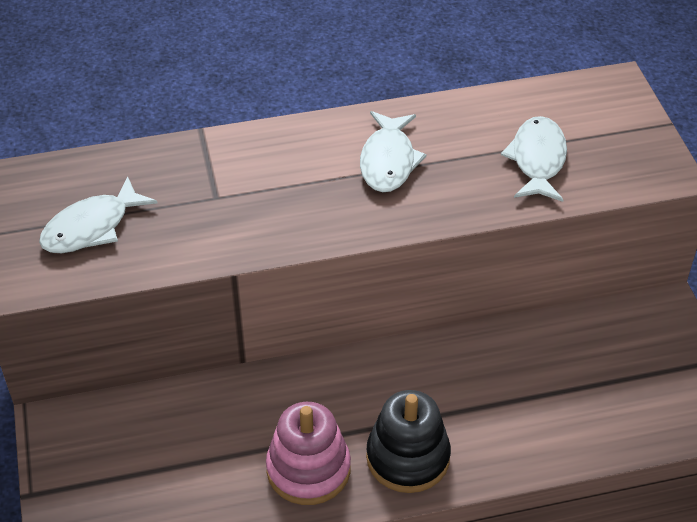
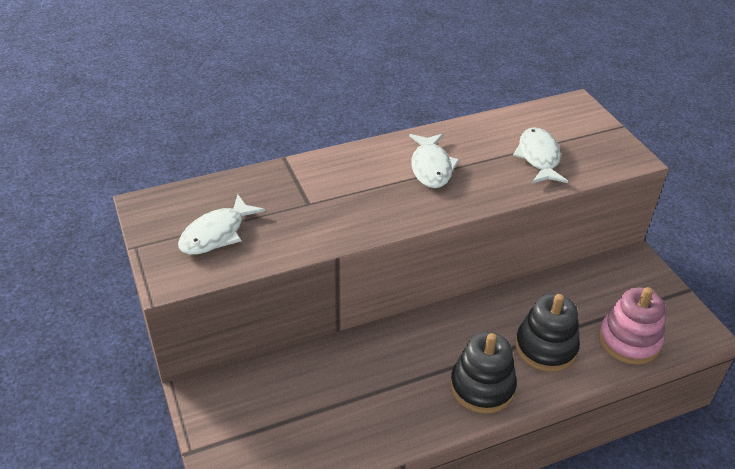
camera: 10 degrees left, 5 degrees down
pink stacking toy [266,402,351,505] -> pink stacking toy moved to [599,287,665,365]
none -> black stacking toy [515,294,580,372]

